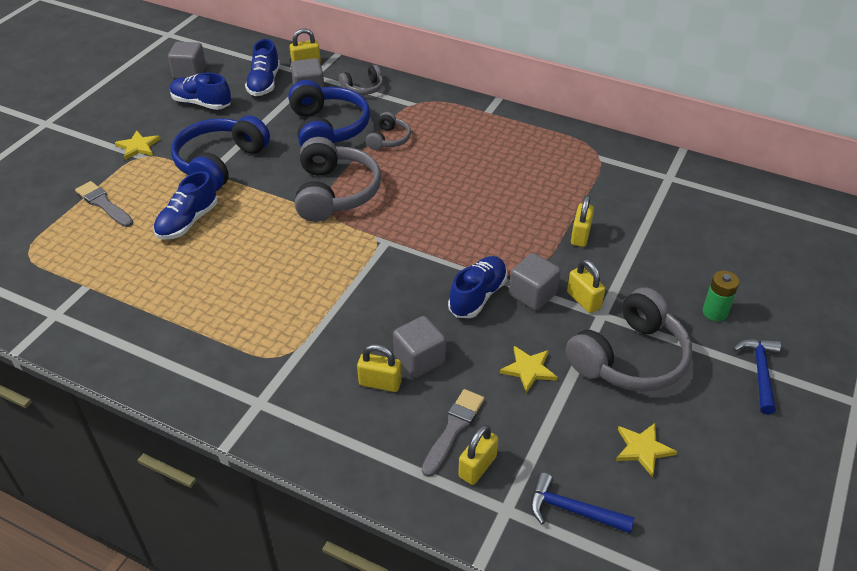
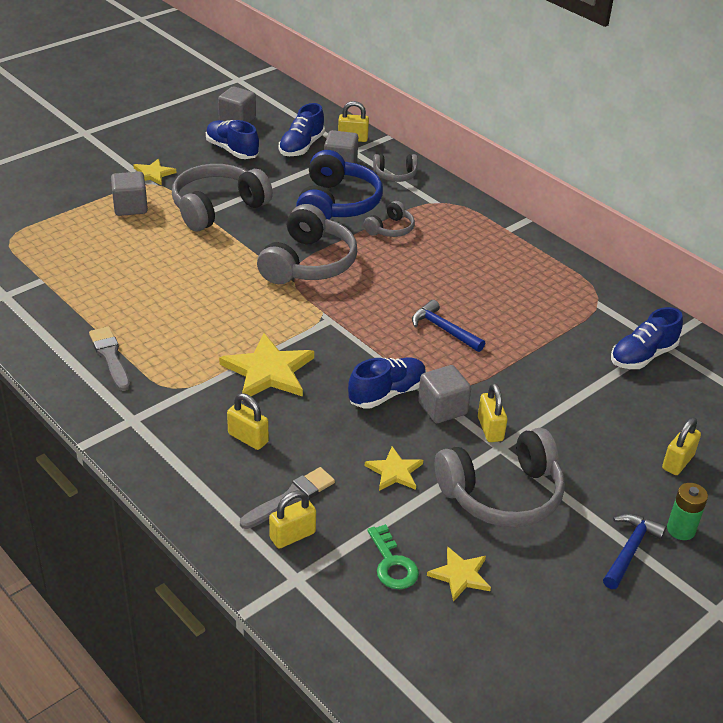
camera: 20 degrees right, 5 degrees down
grey brush [75,181,133,227] -> grey brush moved to [89,327,130,391]
blue shoe [154,171,218,240] -> blue shoe moved to [611,307,683,369]
blue headphones [171,115,270,191] -> grey headphones [172,164,273,231]
grey cube [393,316,446,378] -> grey cube moved to [111,172,148,216]
blue hammer [530,472,635,533] -> blue hammer moved to [412,300,485,352]
yellow padlock [571,195,594,247] -> yellow padlock moved to [662,417,701,475]
green battery [703,271,739,321] -> green battery moved to [667,483,708,540]
none -> yellow star [219,333,314,401]
none -> green key [367,524,419,589]

